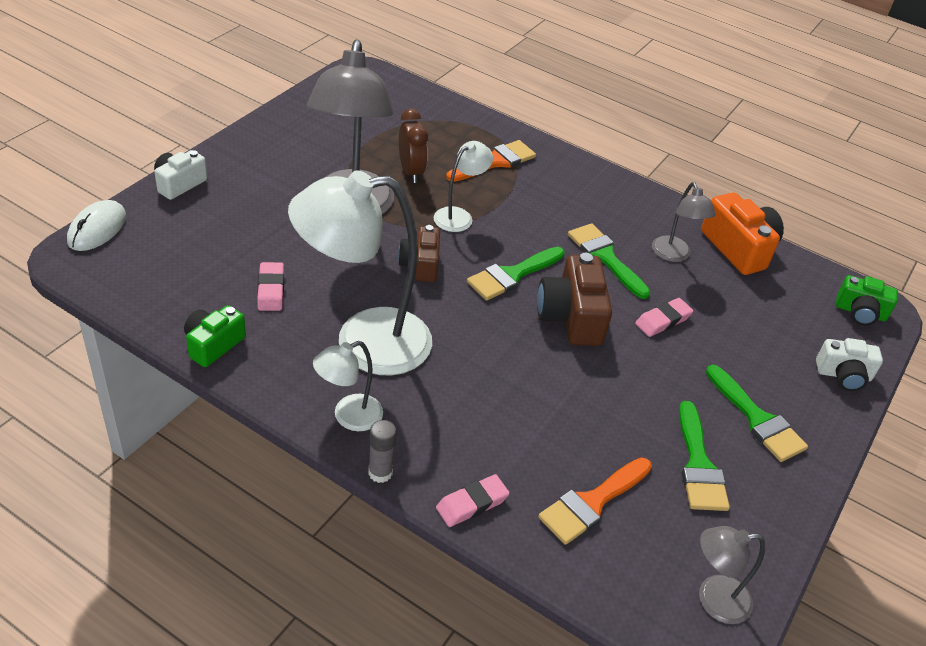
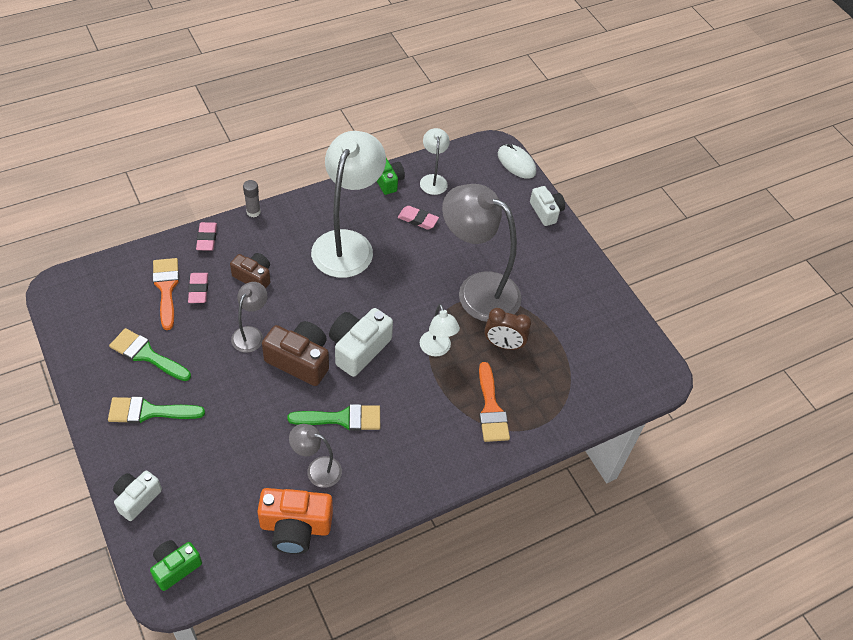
camera: 120 degrees right, 10 degrees up
white lamp [313,341,383,431] -> white lamp moved to [420,128,450,195]
brown camera [398,225,440,282] -> brown camera moved to [230,253,271,289]
green brush [467,247,565,300] -> white camera [329,308,393,377]
pink eraser [635,298,693,337] -> pink eraser moved to [188,273,208,303]
grey lamp [699,526,765,624] -> grey lamp moved to [231,282,267,353]

